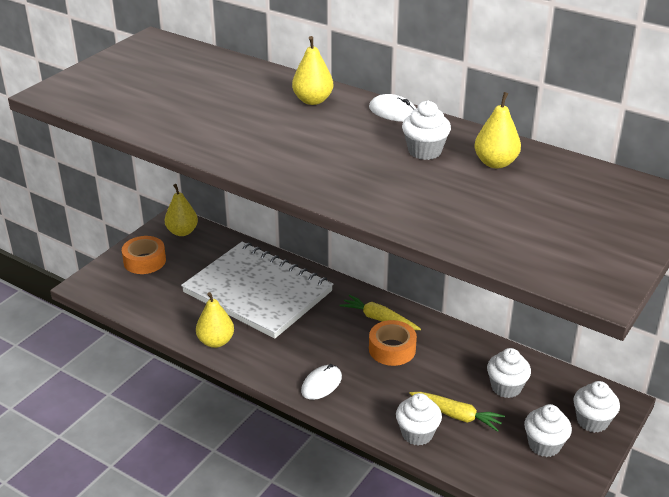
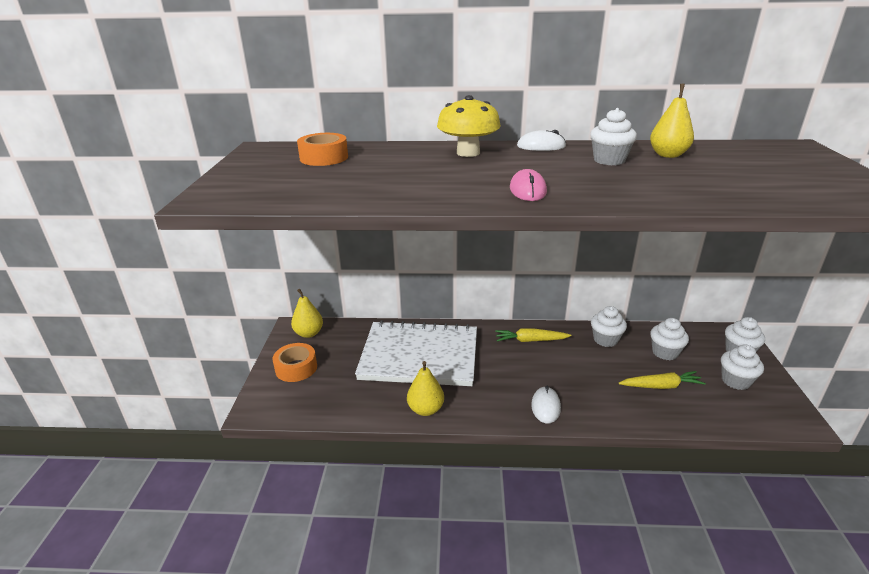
camera: 30 degrees left, 5 degrees down
yellow pear [292,36,333,105] -> yellow mushroom [437,95,501,157]
orange tape [369,320,417,366] -> orange tape moved to [297,133,348,166]
white cupcake [396,393,442,446] -> white cupcake moved to [591,306,627,347]
none -> pink mouse [510,169,547,201]

